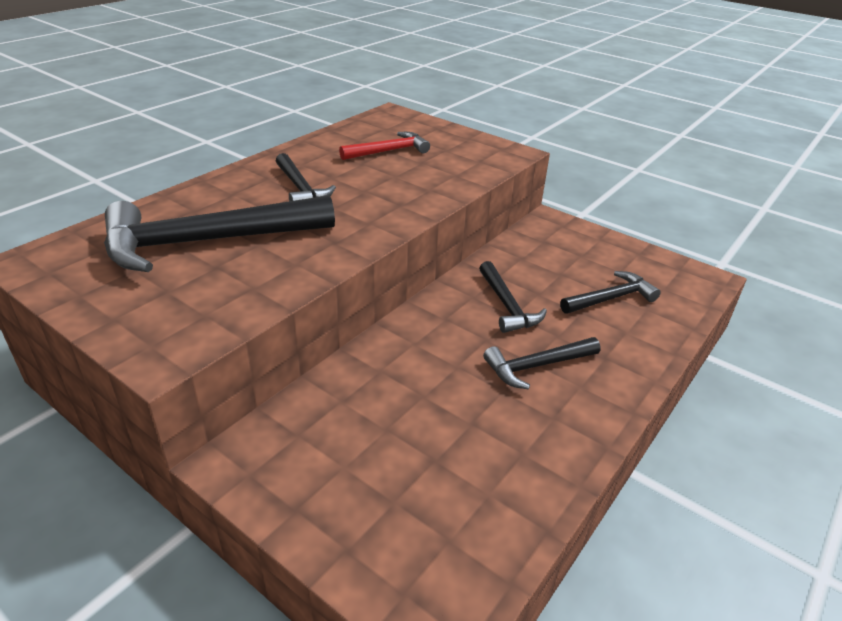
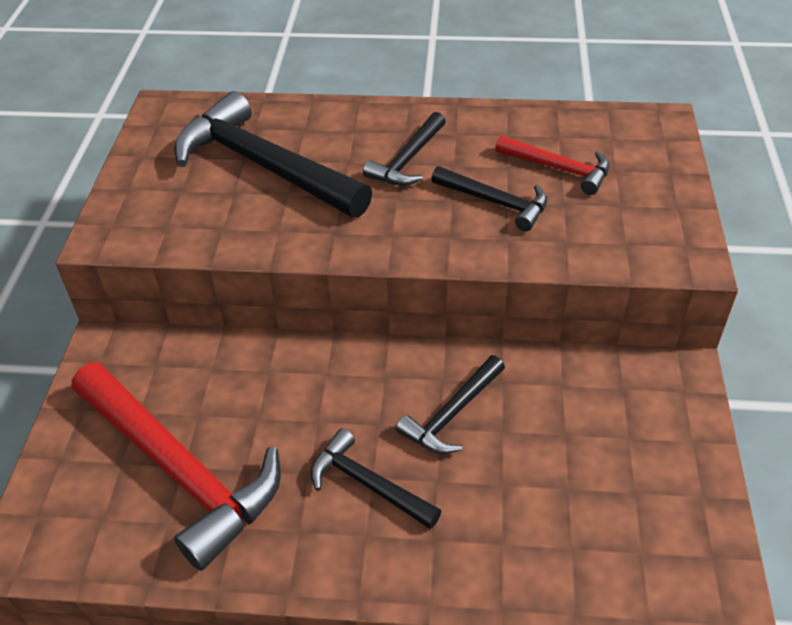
camera: 60 degrees right, 10 degrees up
black hammer [560,271,661,314] -> black hammer moved to [431,166,547,231]
none -> red hammer [72,362,281,571]

